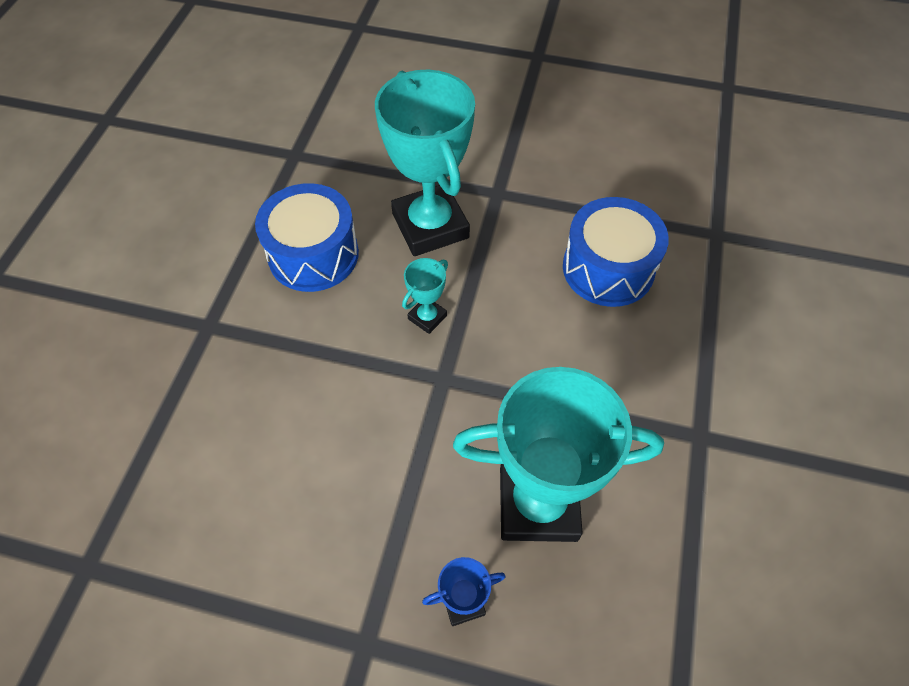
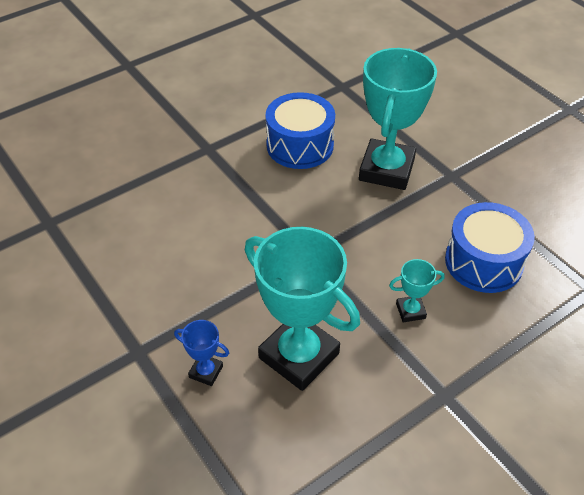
camera: 40 degrees right, 10 degrees down
turquoise trophy [402,258,448,334] -> turquoise trophy moved to [389,259,445,323]

